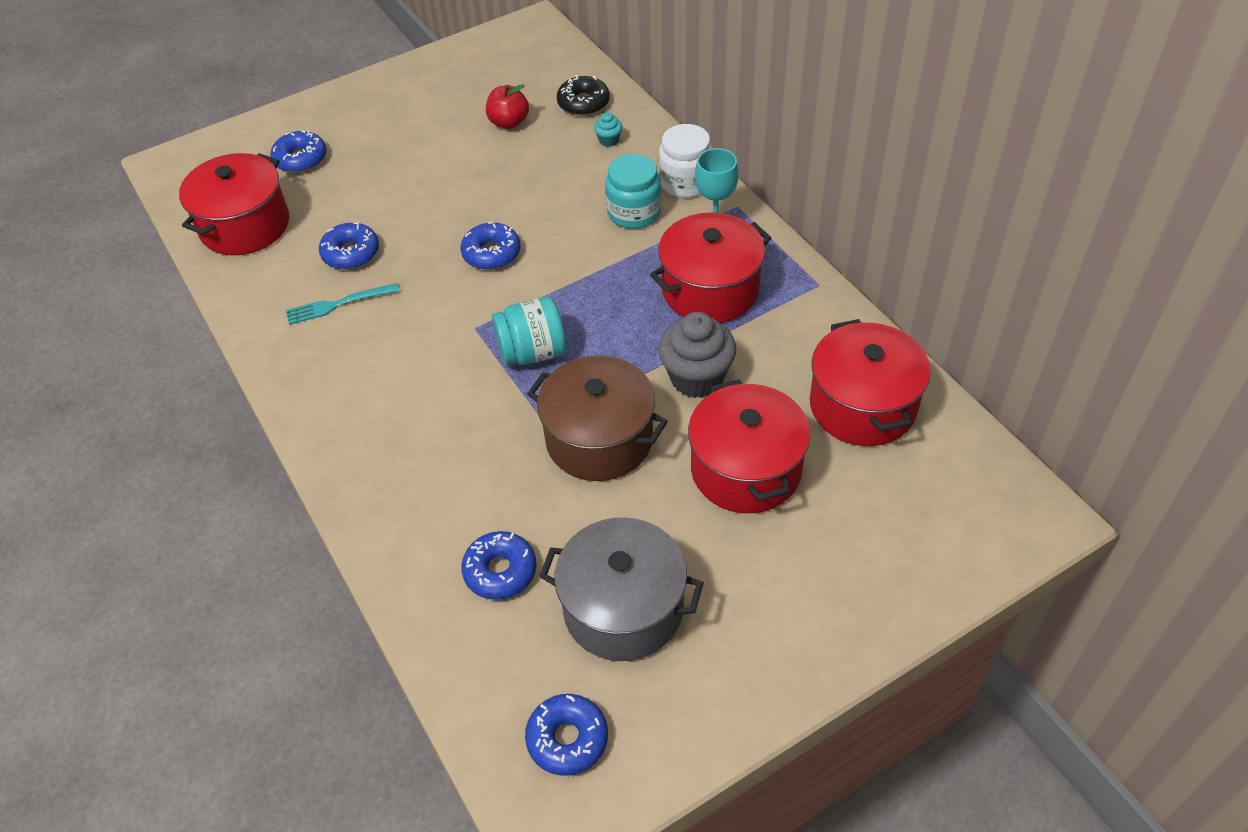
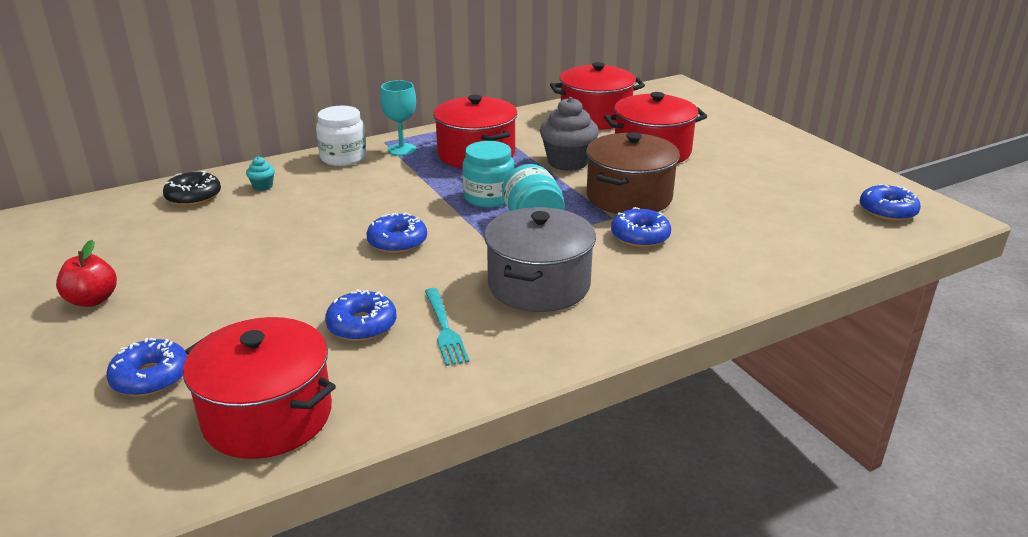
camera: 90 degrees left, 20 degrees down
blue donut [461,531,536,600] -> blue donut moved to [611,207,671,248]
red apple [486,84,529,129] -> red apple moved to [56,240,117,307]
grey pot [539,517,703,661] -> grey pot moved to [484,207,596,312]
turquoise jar [605,154,662,229] -> turquoise jar moved to [462,141,514,208]

